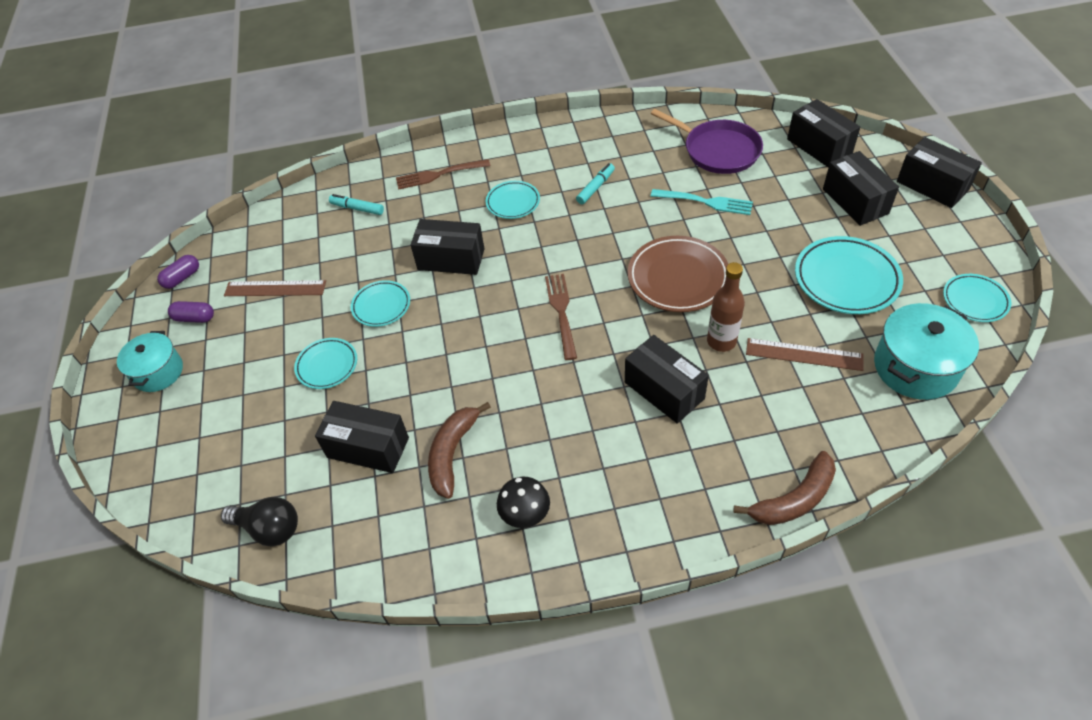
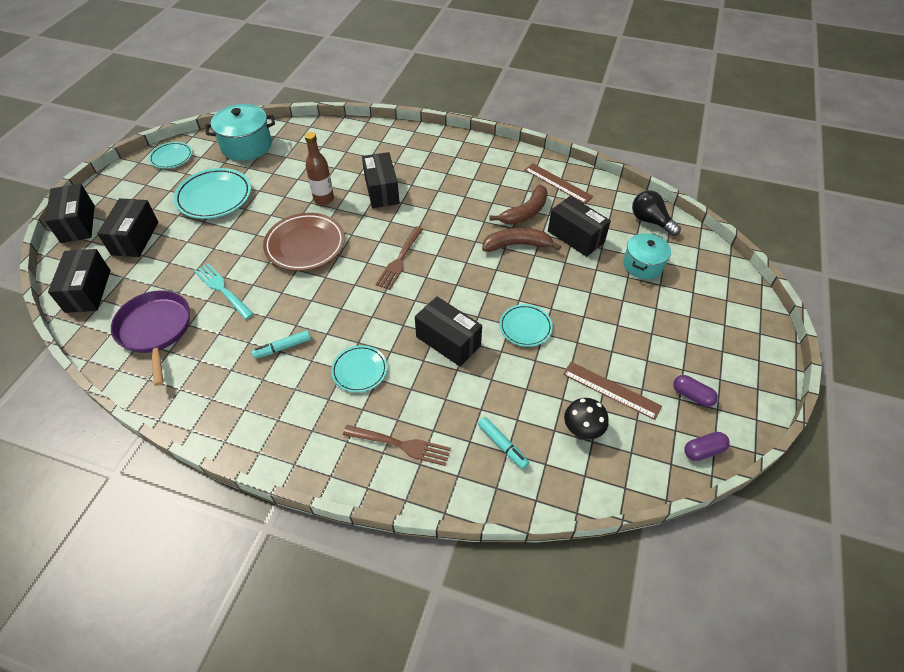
camera: 155 degrees left, 0 degrees up
turquoise pot [117,331,183,392] -> turquoise pot moved to [623,233,671,279]
turquoise plate [294,338,357,389] -> none
black mushroom [497,477,550,528] -> black mushroom moved to [564,398,609,439]
brown banana [733,451,836,525] -> brown banana moved to [482,228,561,252]
brown ruler [746,338,864,371] -> brown ruler moved to [525,164,593,204]

